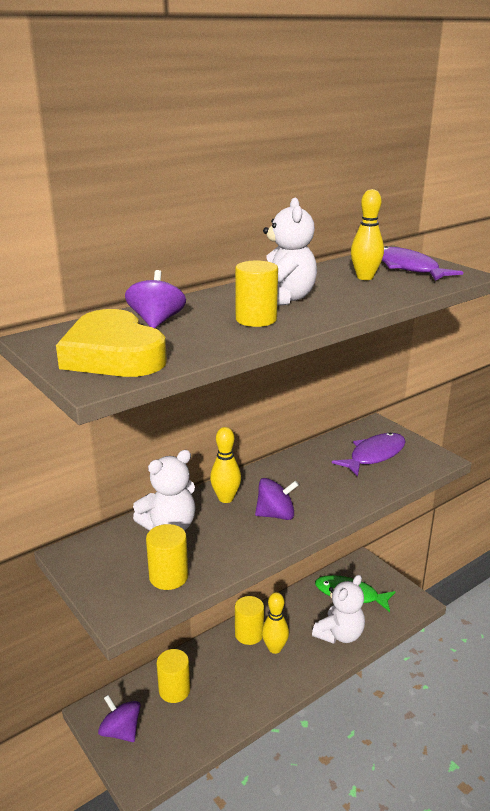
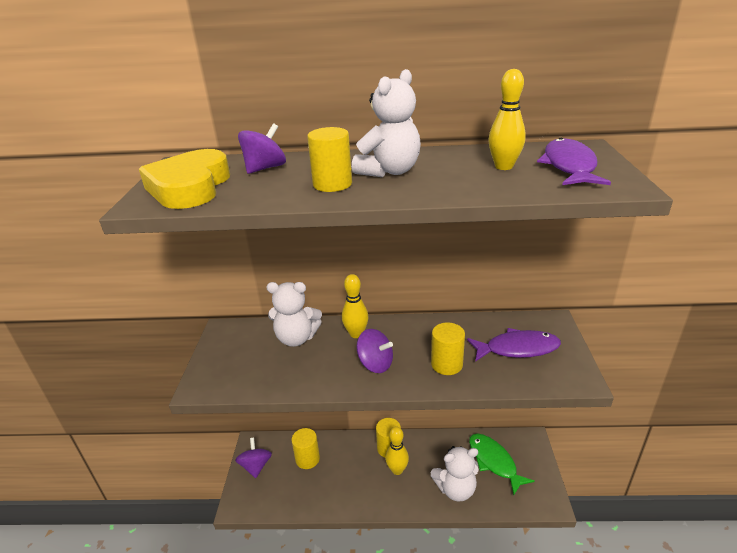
camera: 40 degrees right, 5 degrees up
yellow cylinder [146,524,188,590] -> yellow cylinder moved to [431,323,465,375]

